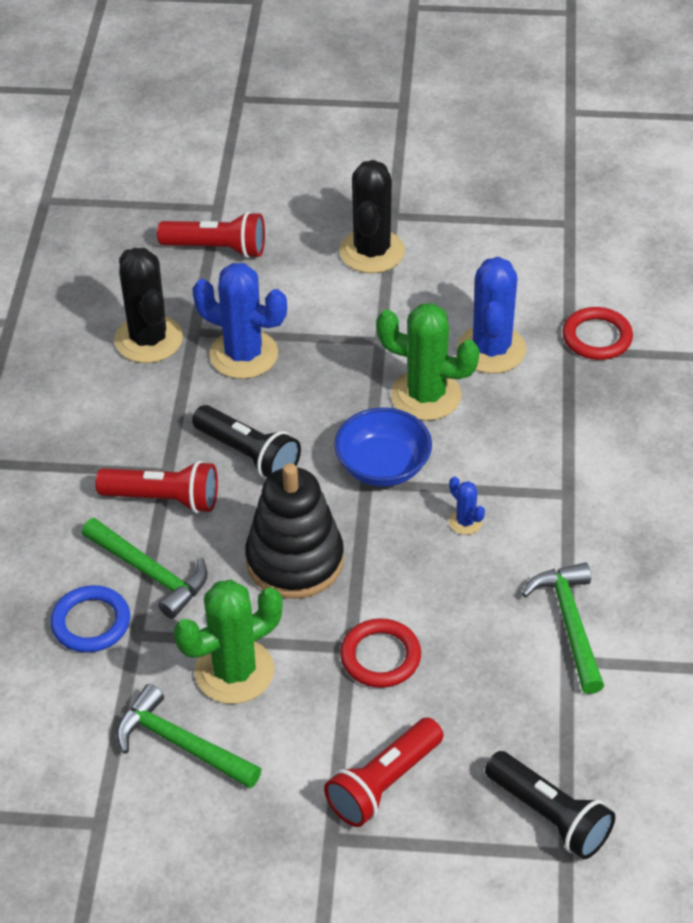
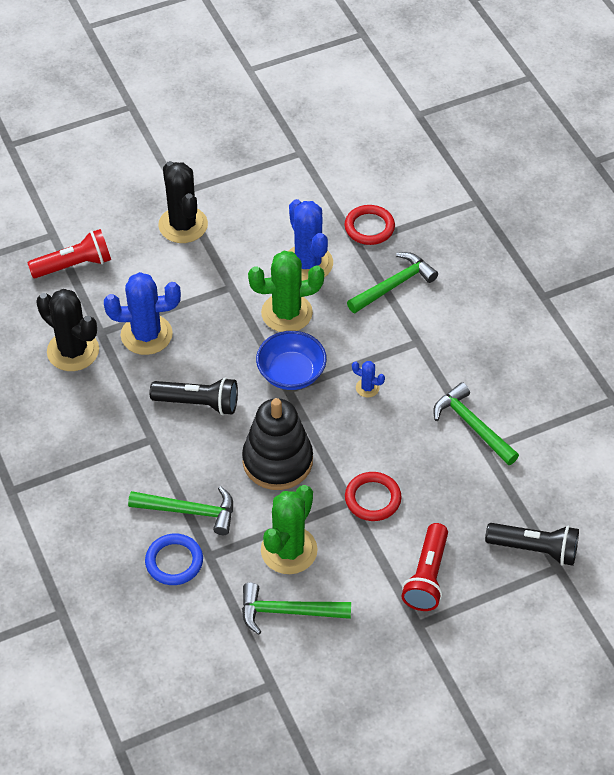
camera: 30 degrees left, 5 degrees up
red flashlight [95,461,218,513] -> none
none -> green hammer [347,252,438,313]

